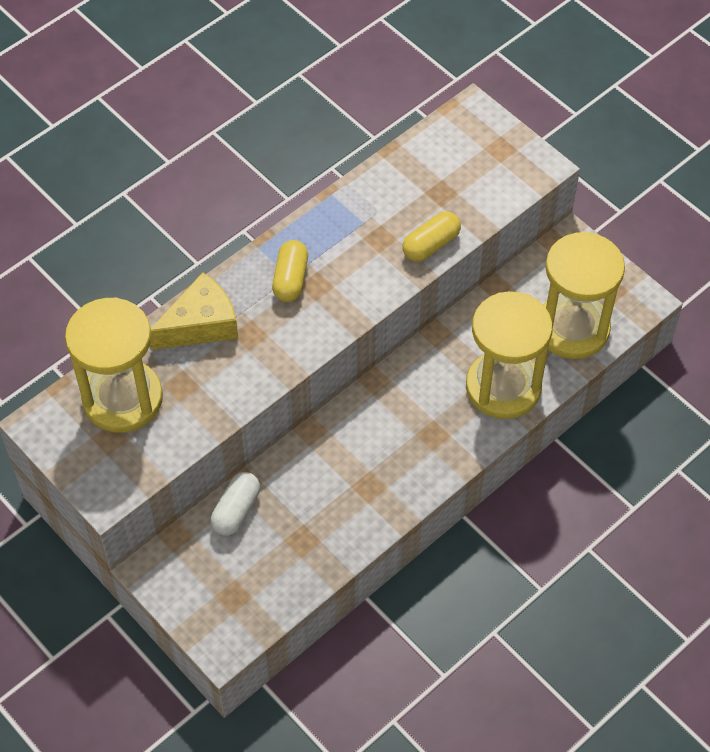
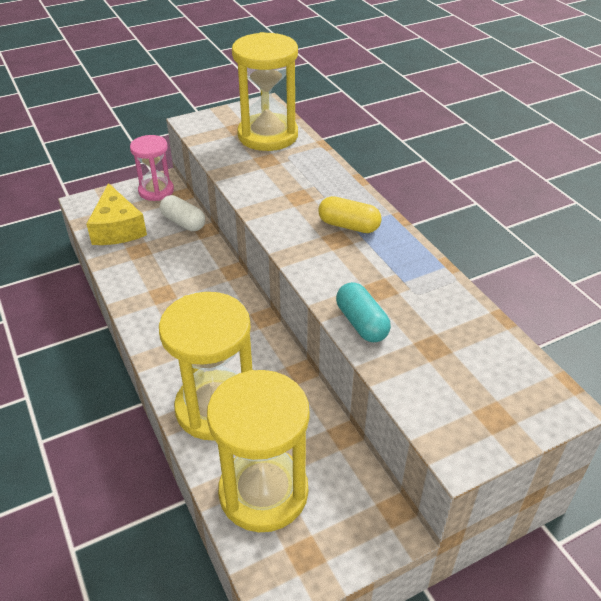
camera: 105 degrees right, 15 degrees down
yellow cheese [150,272,238,350] -> yellow cheese moved to [86,183,147,245]
yellow capsule [402,211,461,262] -> turquoise capsule [336,282,391,342]
none -> pink hourglass [130,135,174,201]

